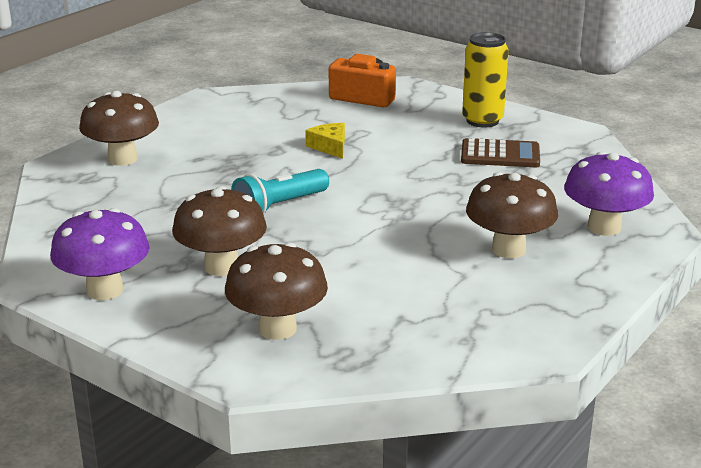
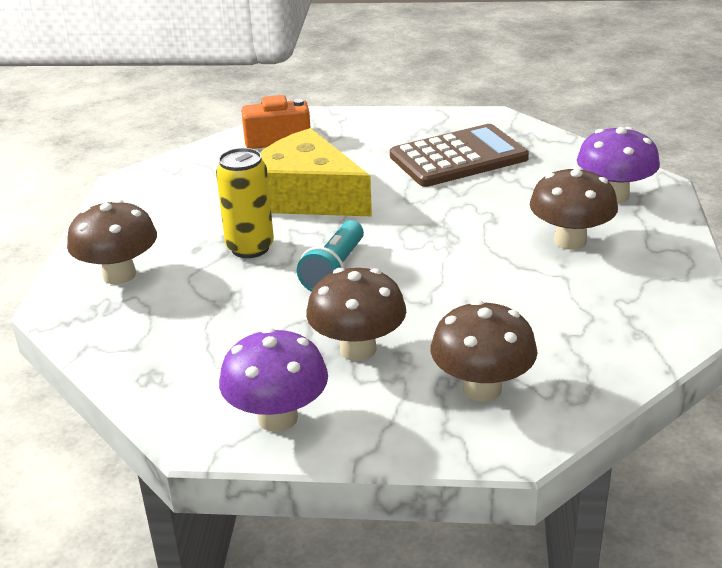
camera: 30 degrees left, 5 degrees up
yellow cheese [305,123,345,159] -> yellow cheese [260,128,372,216], size x2.50
brown calculator [461,138,540,167] -> brown calculator [390,124,529,187], size x1.63
yellow can [462,32,509,128] -> yellow can moved to [216,148,274,258]

